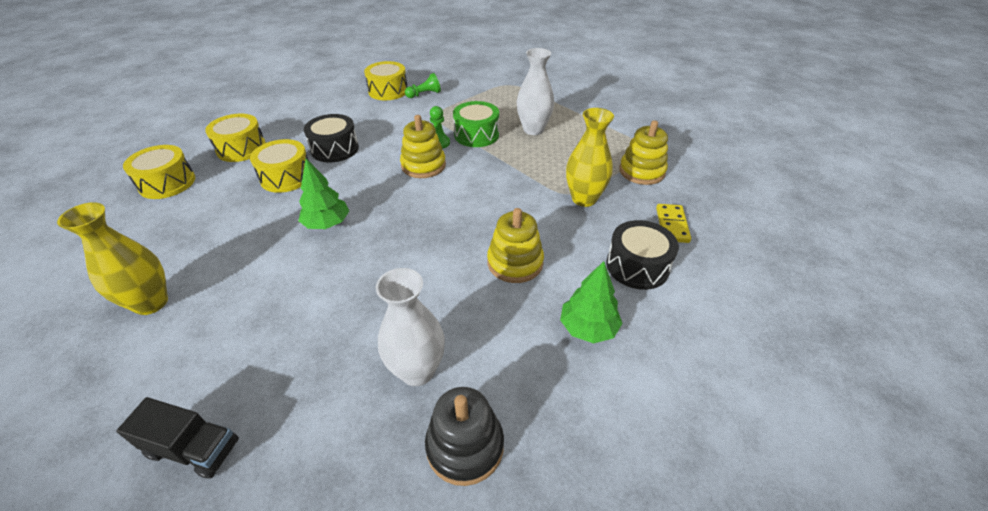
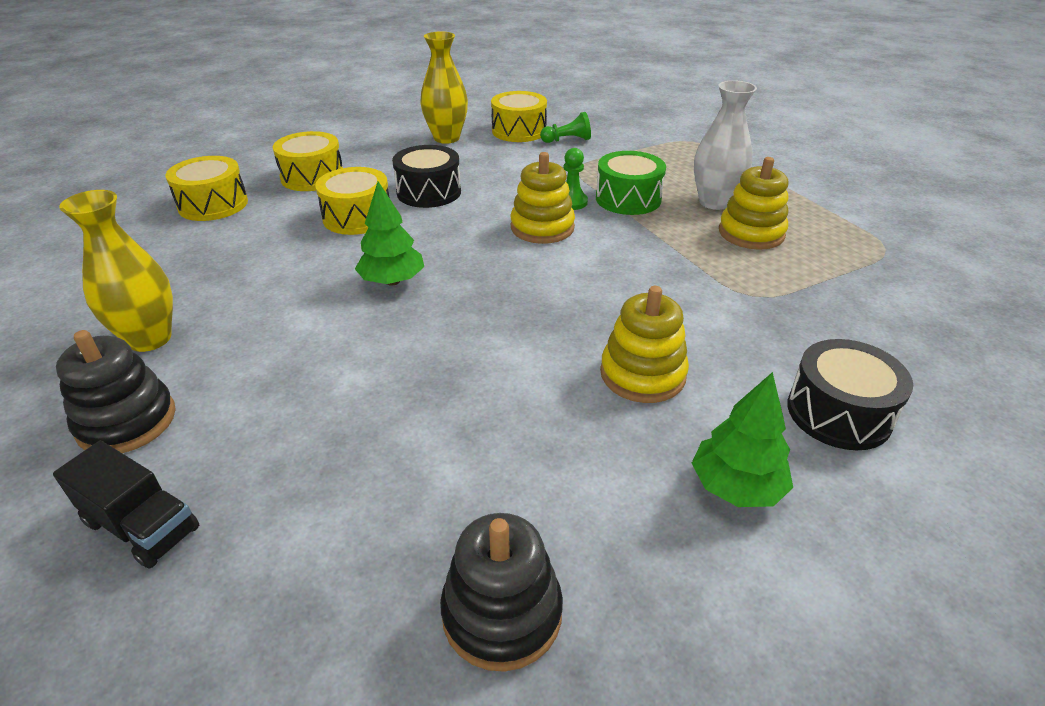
camera: 15 degrees right, 5 degrees down
white vase [376,268,445,386] -> none
yellow vase [566,108,614,207] -> yellow vase moved to [420,31,468,144]
yellow stacking toy [619,120,668,185] -> yellow stacking toy moved to [719,157,788,250]
yellow domino [656,204,691,243] -> none
none -> black stacking toy [56,330,175,453]

